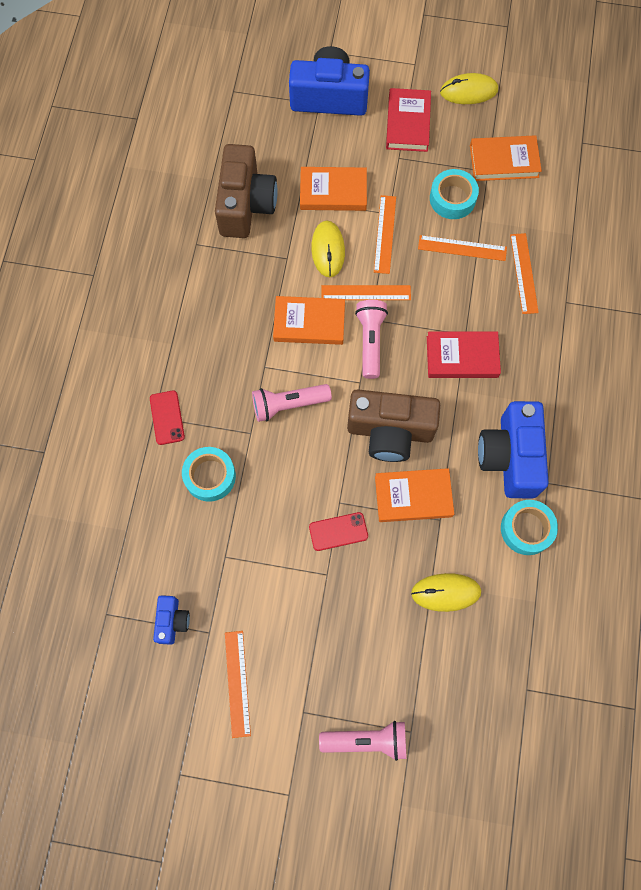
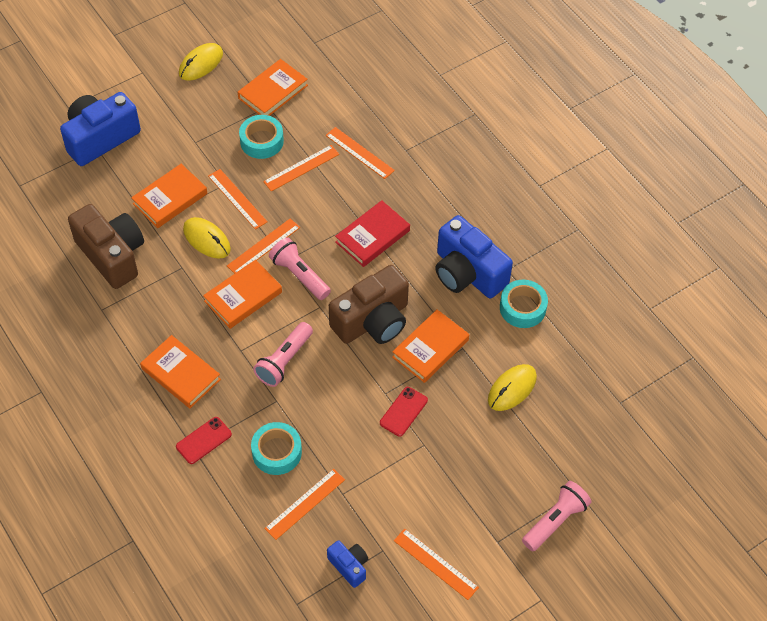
camera: 45 degrees left, 15 degrees down
red phone [150,391,185,445] -> red phone turned 75 degrees counterclockwise [176,417,232,464]
red book [386,88,431,152] -> none
none -> orange book [140,335,221,408]
none -> orange ruler [264,469,345,540]

